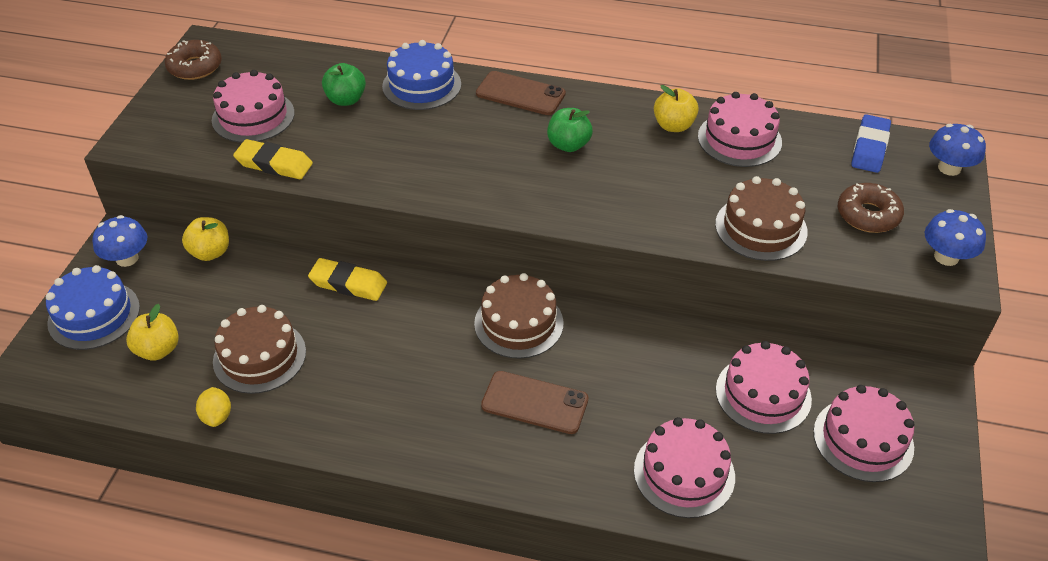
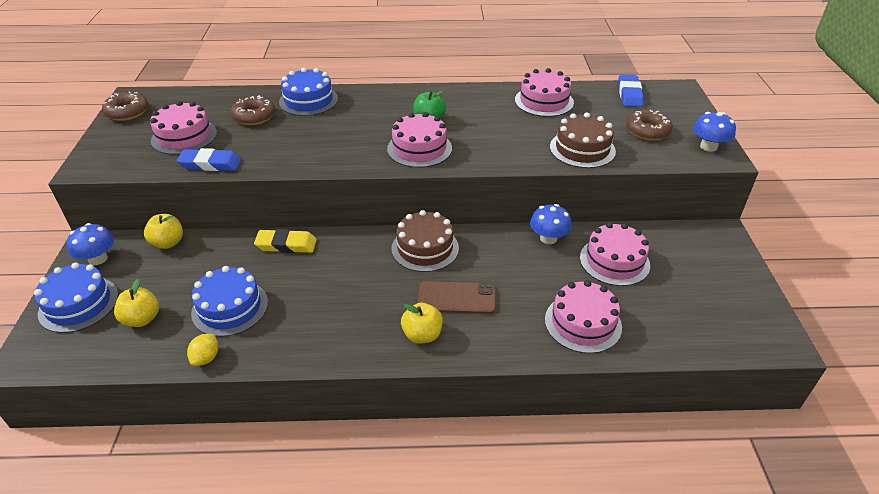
camera: 15 degrees left, 5 degrees down
yellow lemon [196,387,231,427] -> yellow lemon turned 45 degrees clockwise [187,334,218,366]
brown cake [213,305,306,394] -> blue cake [191,266,268,337]
yellow eraser [233,139,313,179] -> blue eraser [177,148,241,171]
green apple [322,63,366,106] -> brown donut [231,95,275,125]
brown phone [476,71,566,115] -> none
yellow apple [654,85,699,132] -> yellow apple moved to [401,303,443,343]
pink cake [813,385,914,482] -> pink cake moved to [387,112,452,168]
blue mushroom [929,124,986,176] -> blue mushroom moved to [530,204,572,244]

